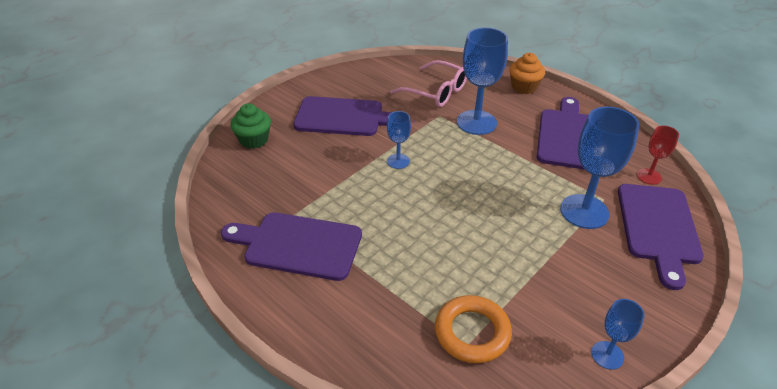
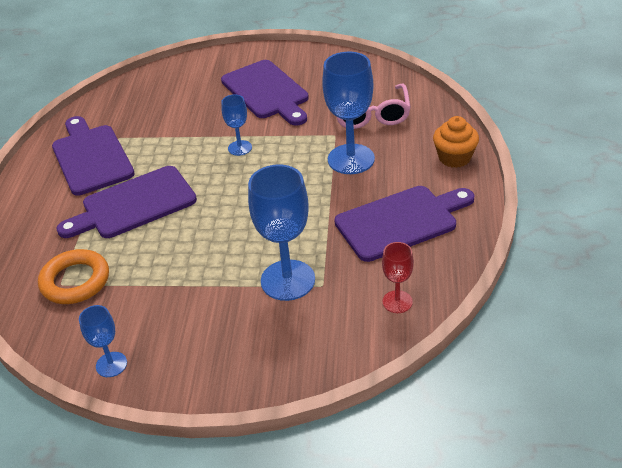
camera: 55 degrees right, 0 degrees up
green cupcake [230,103,271,149] -> none
purple cutting board [618,184,704,290] -> purple cutting board moved to [57,166,197,238]

